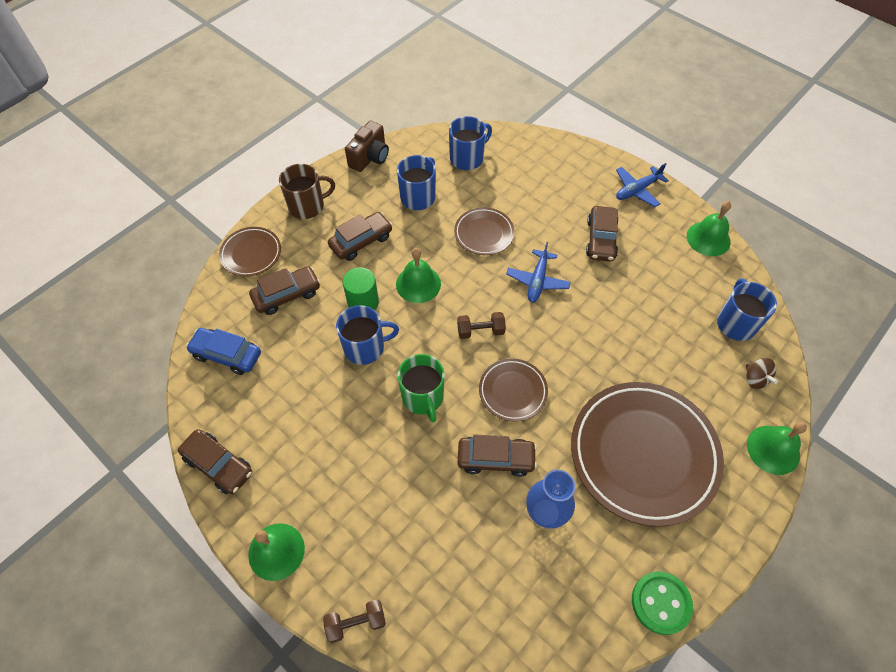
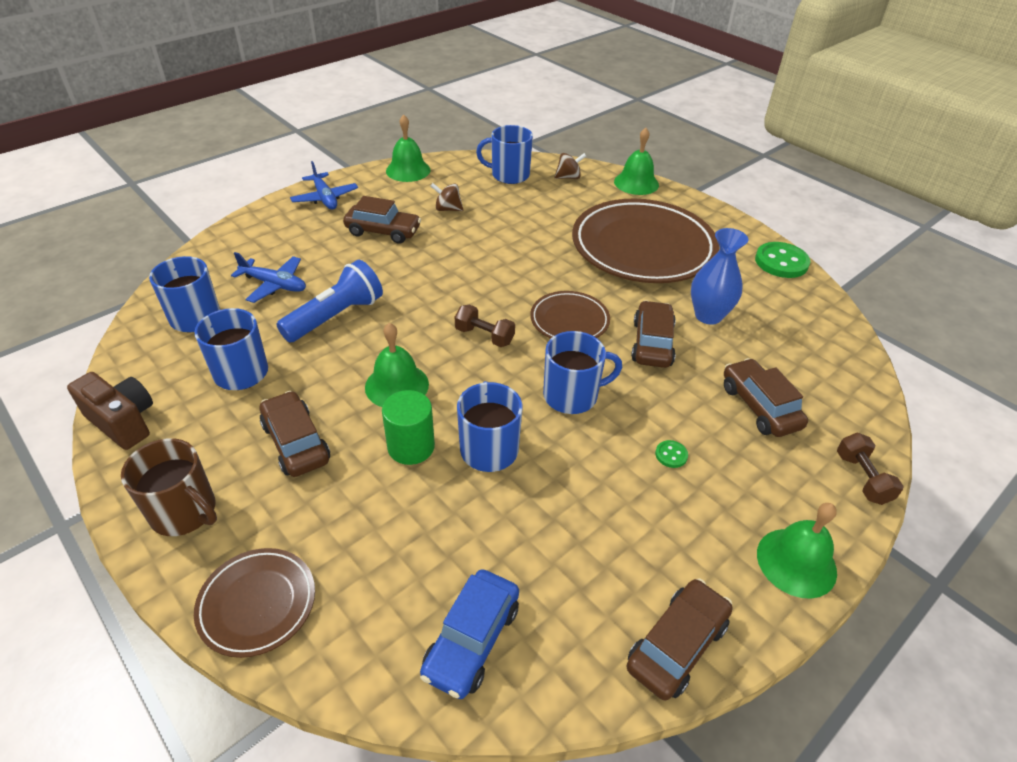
camera: 85 degrees left, 15 degrees down
brown car [249,266,320,315] -> brown car moved to [724,358,808,437]
brown mug [279,164,335,219] -> brown mug turned 135 degrees clockwise [121,438,217,536]
green mug [398,354,445,422] -> blue mug [543,331,622,414]
brown plate [454,207,514,255] -> blue flashlight [276,260,383,342]
brown dumbbell [457,312,506,339] -> brown dumbbell turned 60 degrees counterclockwise [455,305,515,347]
blue plane [506,242,571,303] -> blue plane moved to [231,252,306,303]
none -> brown spinning top [431,183,464,211]
none -> green button [655,440,688,468]

